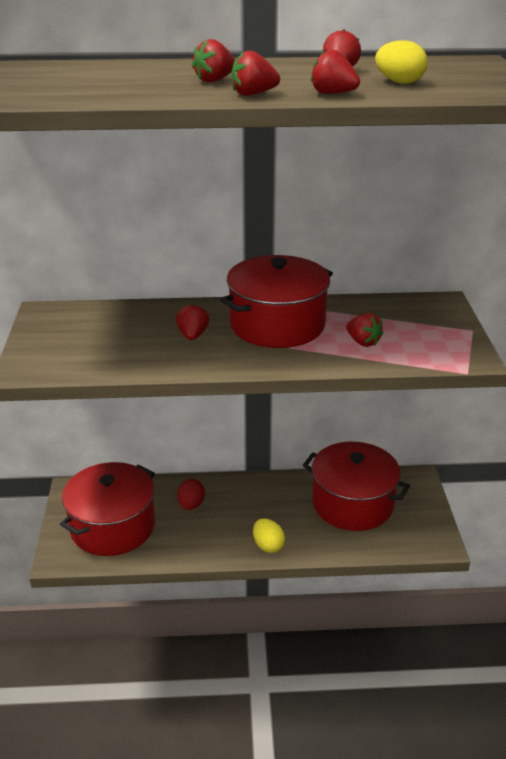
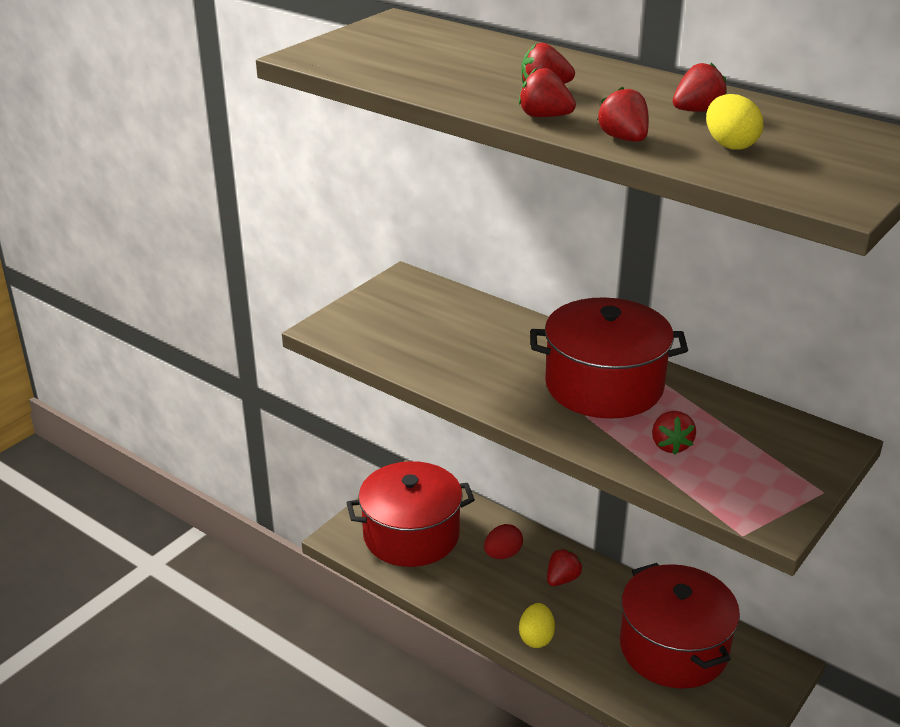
camera: 40 degrees right, 0 degrees up
red strawberry [176,303,209,340] -> red strawberry moved to [547,548,582,586]

